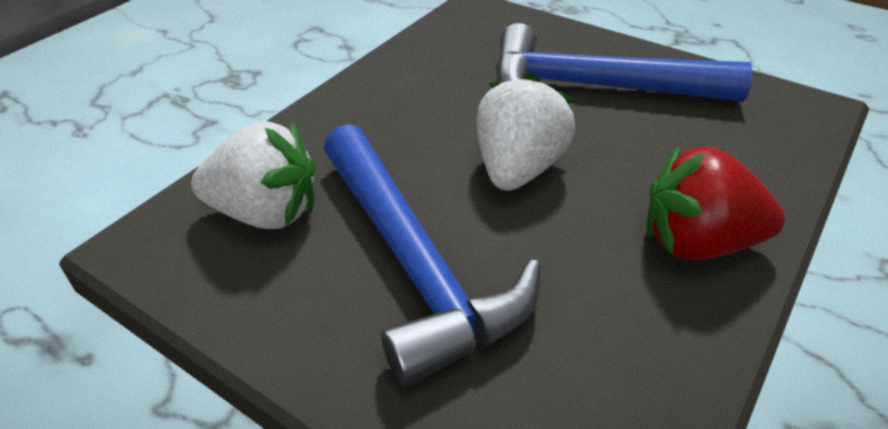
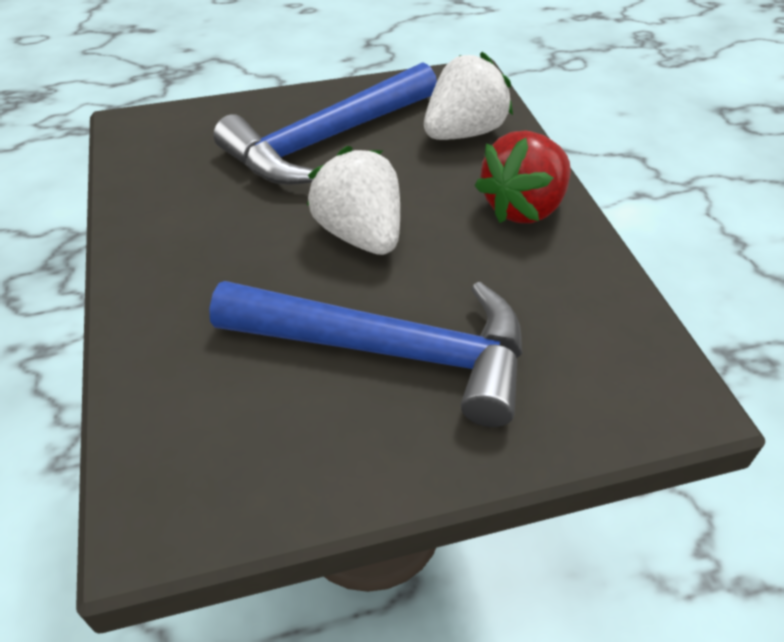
camera: 50 degrees left, 5 degrees up
white strawberry [191,121,315,229] -> white strawberry moved to [424,52,513,140]

